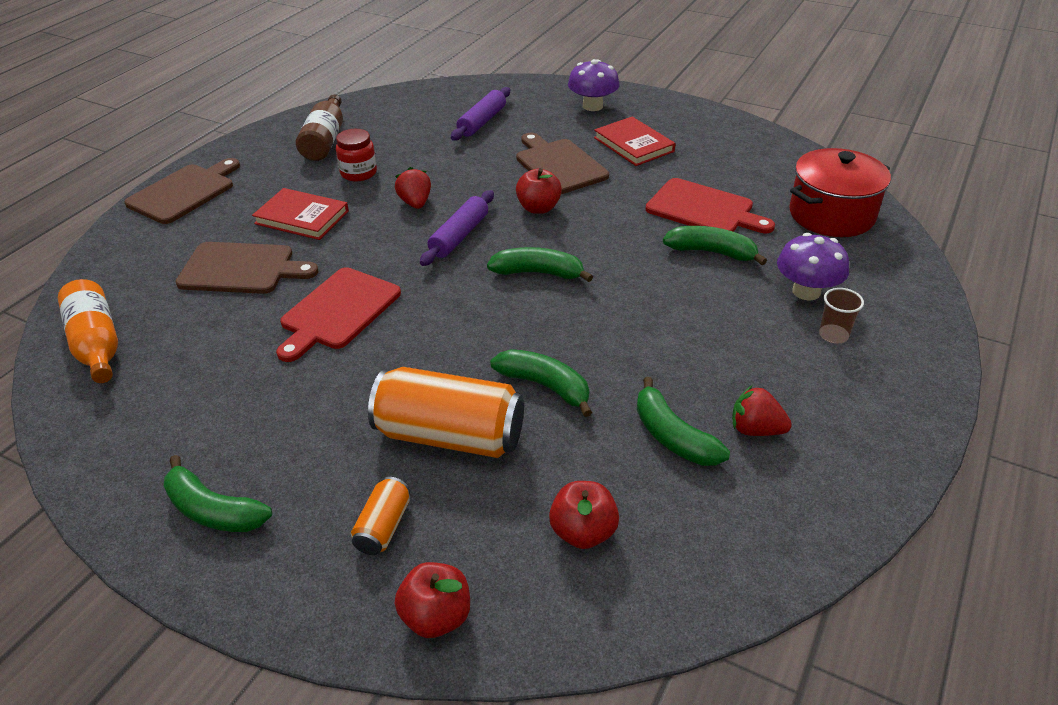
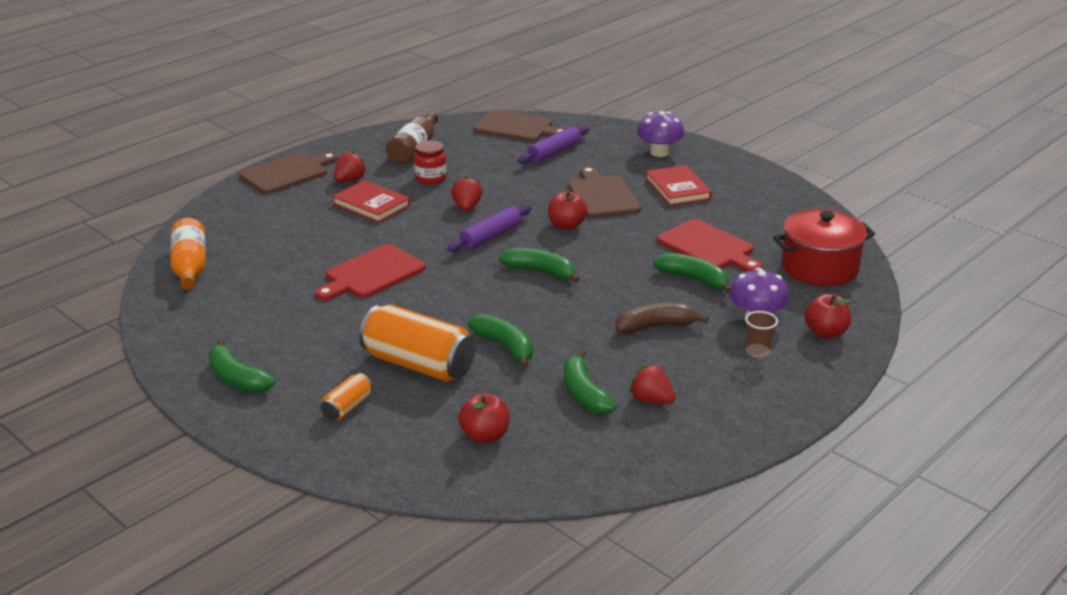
camera: 15 degrees right, 10 degrees down
brown cutting board [175,242,319,294] -> brown cutting board moved to [474,110,565,142]
red apple [395,562,470,638] -> red apple moved to [805,294,851,338]
none -> red strawberry [334,151,367,182]
none -> brown banana [616,303,709,334]

